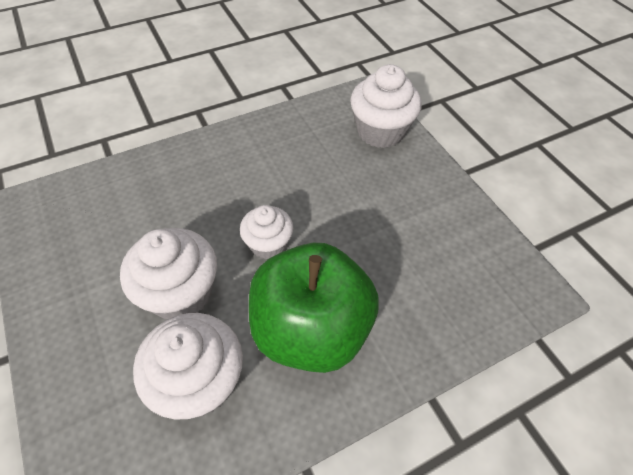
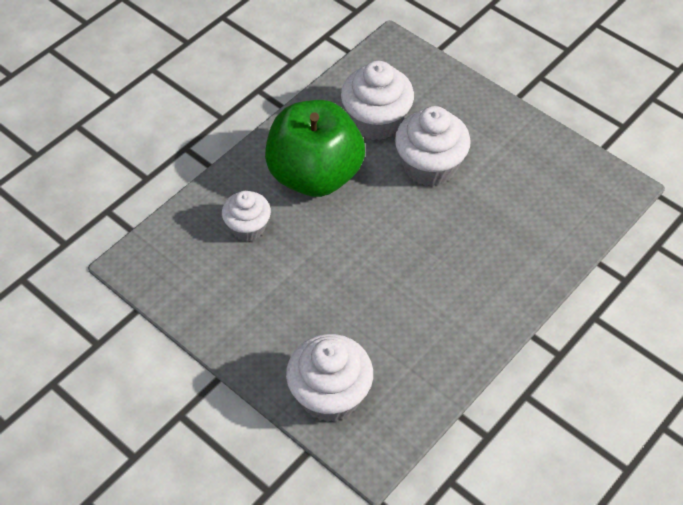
camera: 160 degrees right, 0 degrees up
white cupcake [240,205,293,259] -> white cupcake moved to [222,191,271,241]

